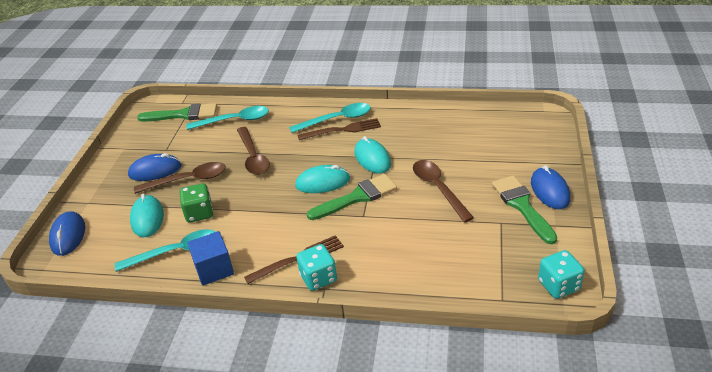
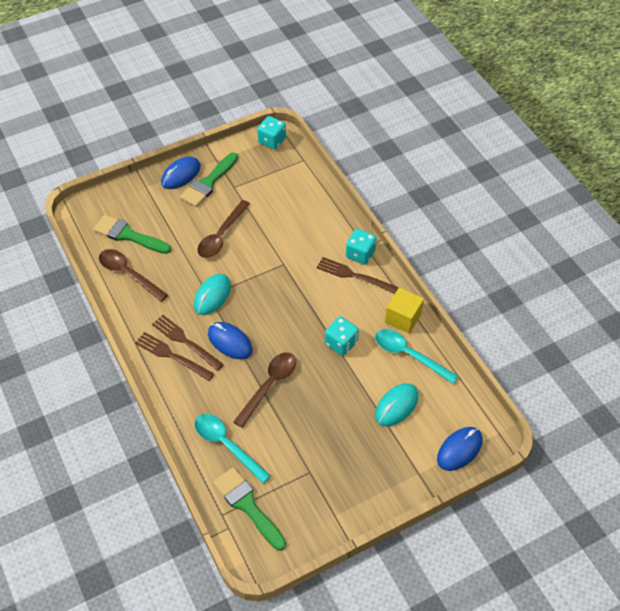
camera: 130 degrees left, 15 degrees up
blue mouse [128,153,182,181] -> blue mouse moved to [208,322,253,359]
brown spoon [134,162,226,194] -> brown spoon moved to [99,249,168,302]
green dice [180,183,213,223] -> none
blue cube [187,231,234,286] -> yellow cube [385,288,424,334]
turquoise spoon [289,103,371,133] -> brown fork [135,332,214,381]
turquoise mouse [295,165,350,193] -> none
green brush [307,174,397,220] -> green brush moved to [93,215,171,254]
none -> turquoise dice [325,316,359,356]

